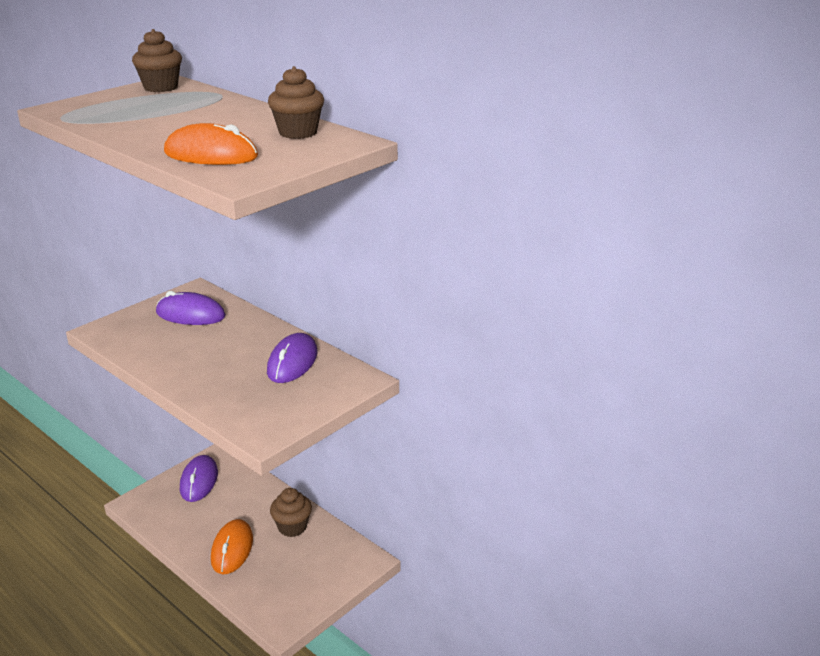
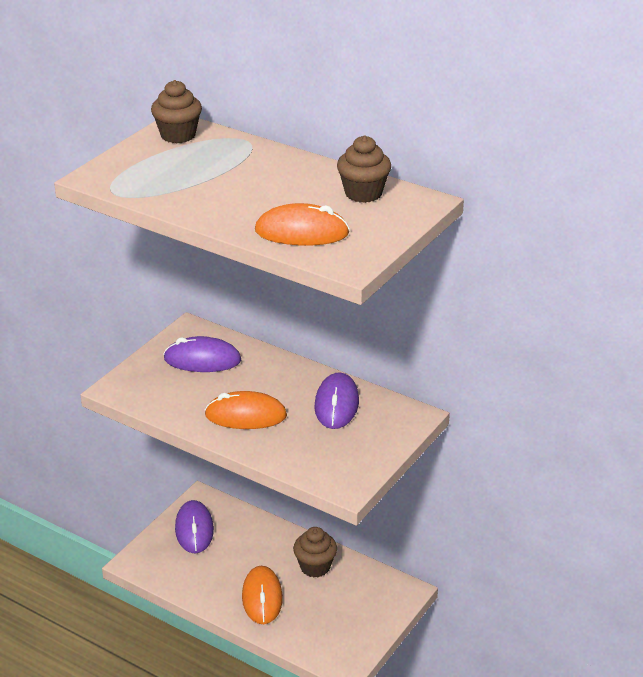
camera: 10 degrees left, 5 degrees up
none -> orange mouse [205,391,287,429]

